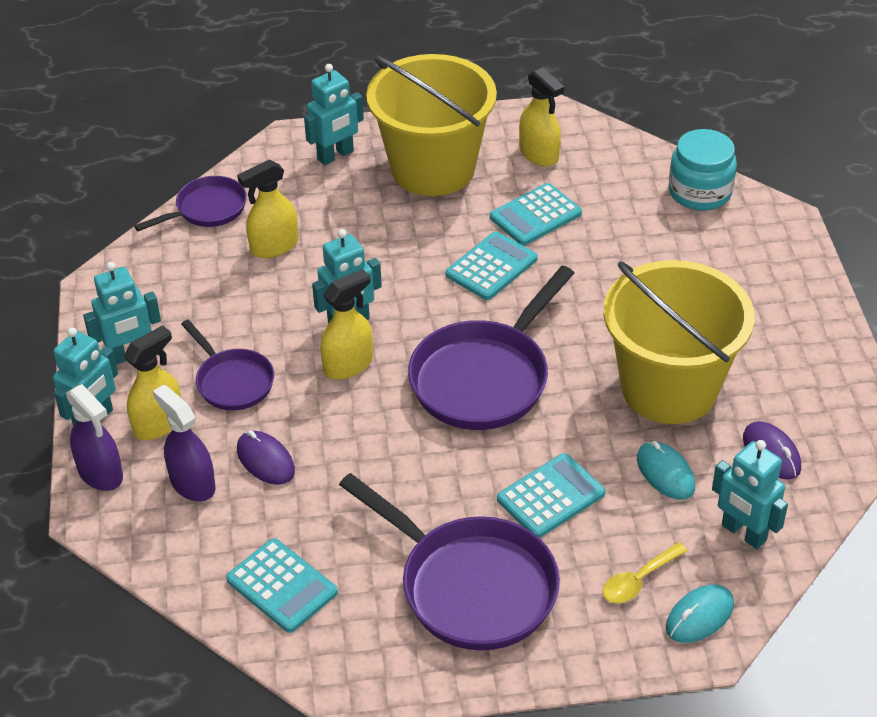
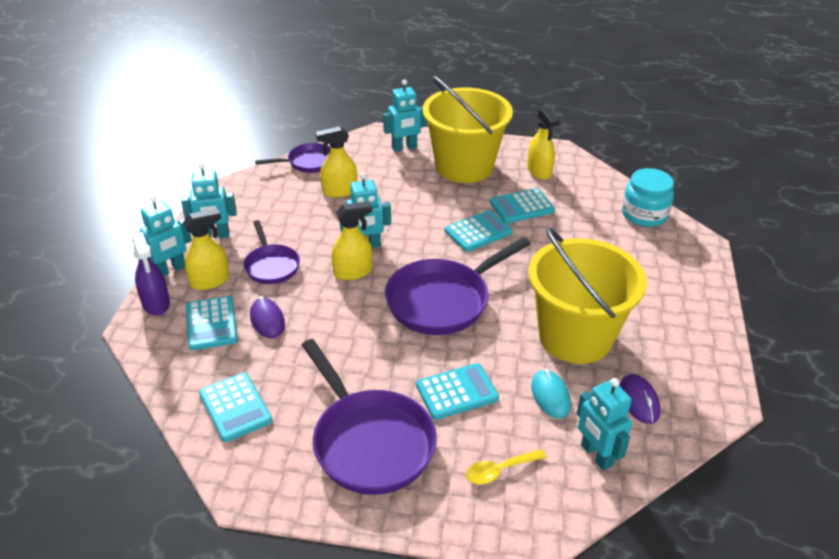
camera: 15 degrees right, 5 degrees down
purple spray bottle [153,385,216,502] -> turquoise calculator [186,296,238,350]
turquoise mouse [666,584,734,643] -> none

